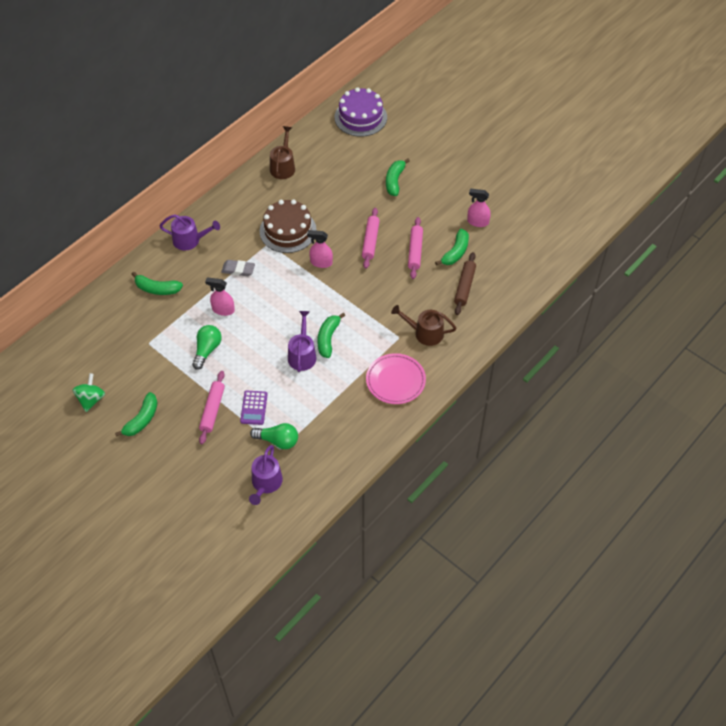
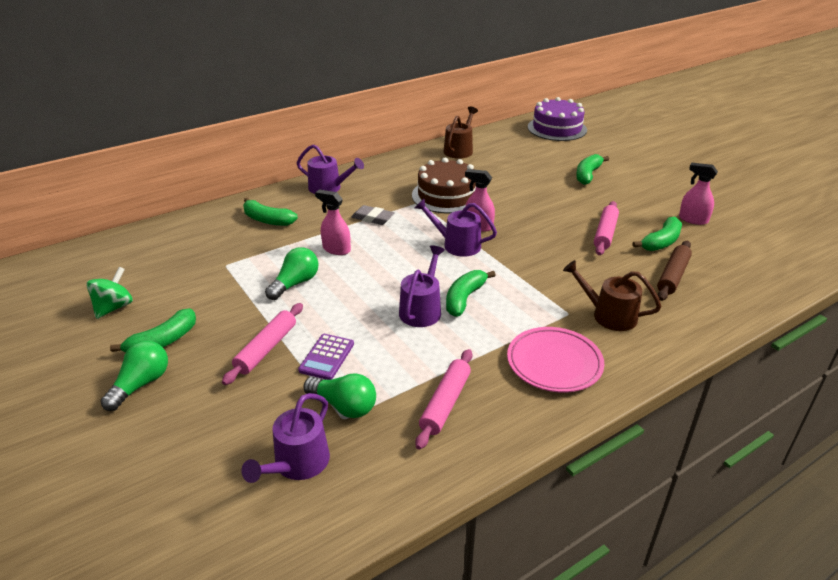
camera: 15 degrees right, 20 degrees down
pink rolling pin [362,208,380,269] -> pink rolling pin moved to [415,349,472,450]
none -> green light bulb [101,341,168,411]
none -> purple watering can [415,199,497,257]

